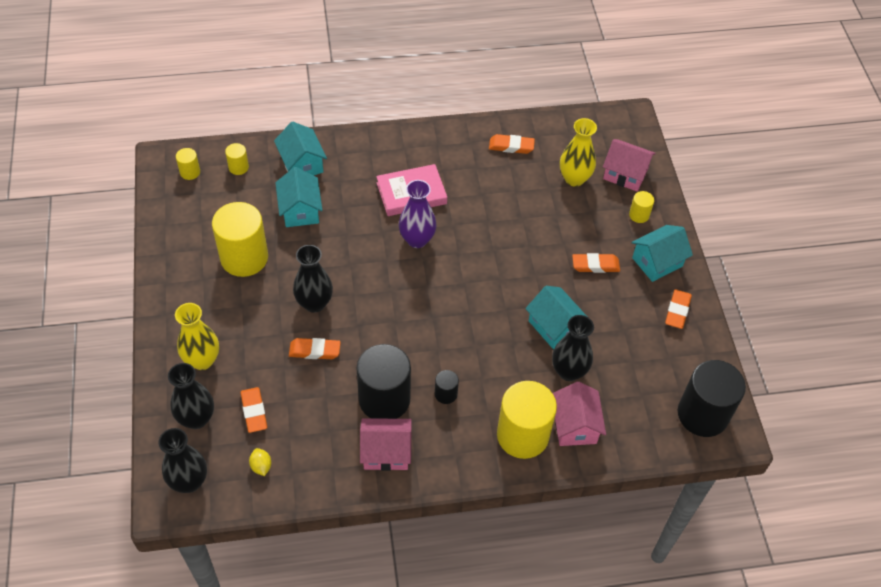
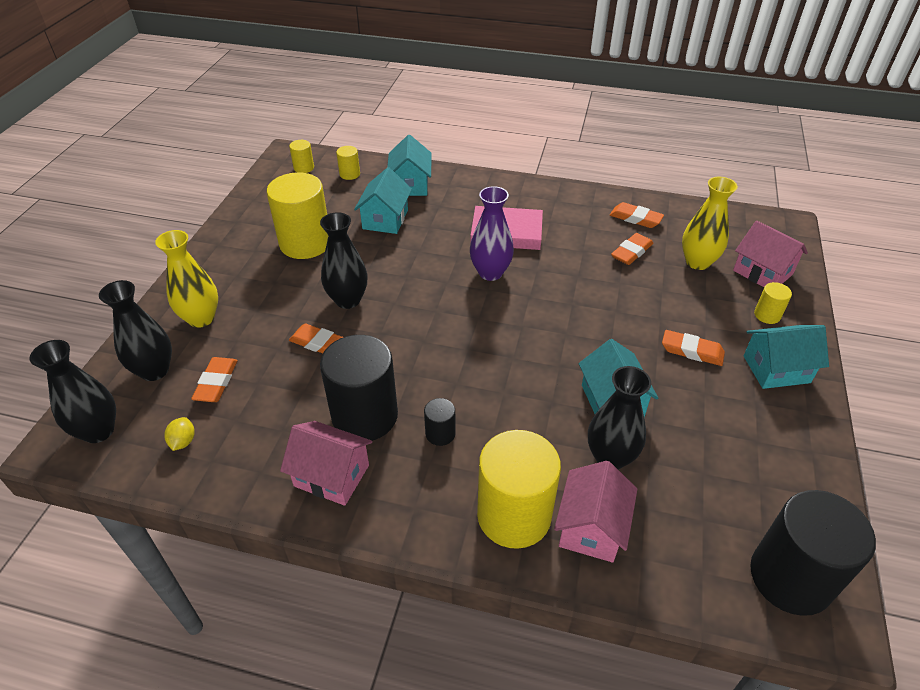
camera: 25 degrees right, 10 degrees down
orange eraser [665,289,692,329] -> orange eraser moved to [611,233,653,265]

